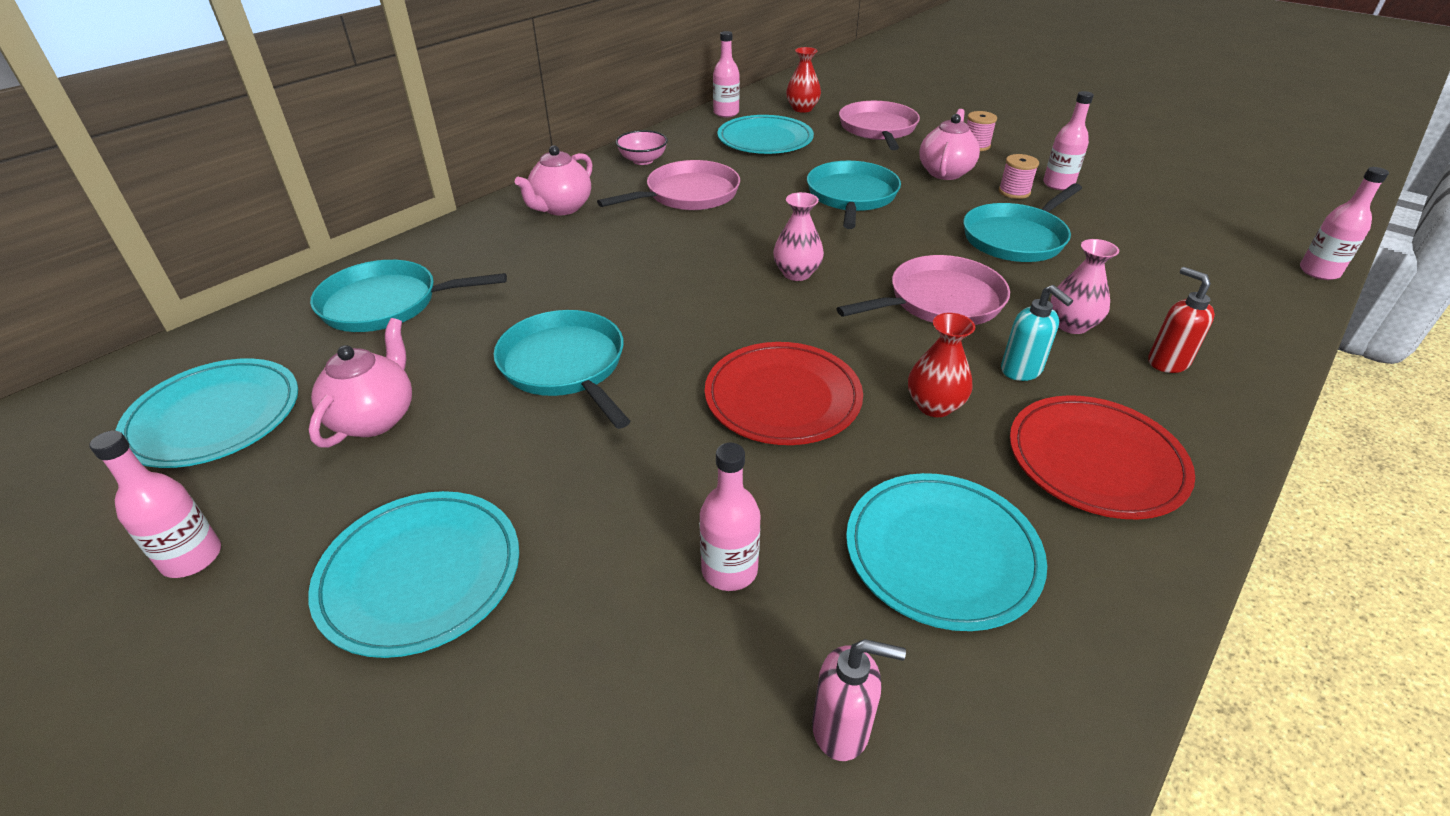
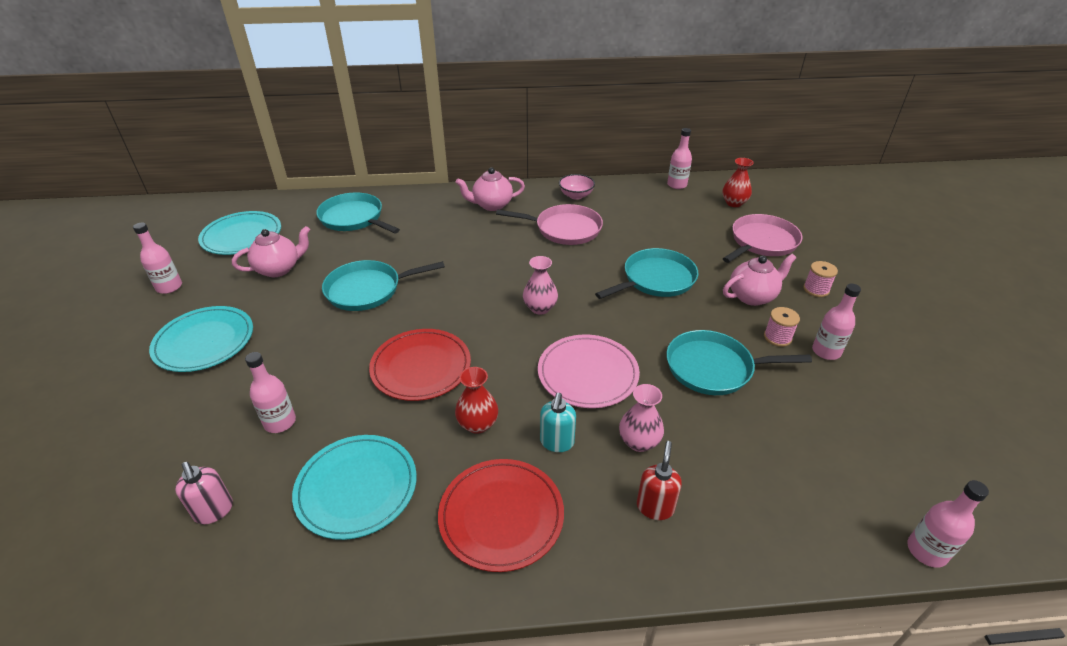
camera: 45 degrees right, 0 degrees up
turquoise pan [493,310,631,429] -> turquoise pan turned 120 degrees counterclockwise [322,260,445,311]
turquoise plate [717,115,814,154] -> none
pink pan [837,255,1010,325] -> pink plate [538,334,640,408]

